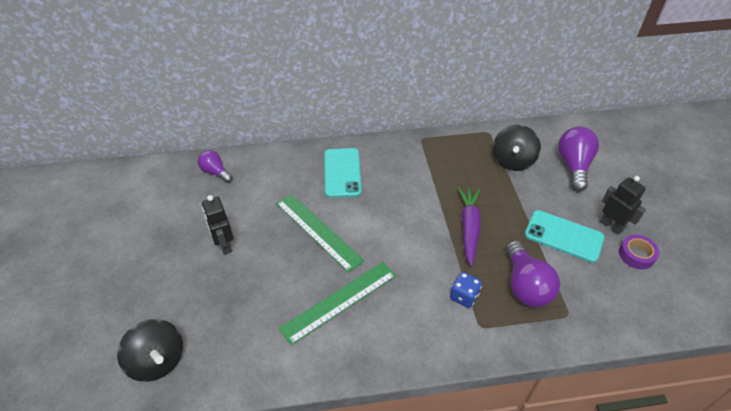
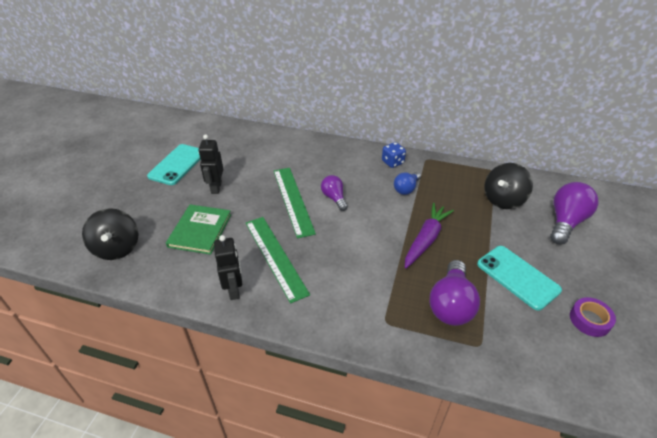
camera: 25 degrees right, 5 degrees down
purple light bulb [198,150,232,183] -> purple light bulb moved to [321,175,348,211]
green ruler [279,262,396,345] -> green ruler turned 75 degrees clockwise [246,217,310,303]
turquoise phone [324,148,362,198] -> turquoise phone moved to [147,144,200,185]
blue dice [450,272,482,308] -> blue dice moved to [382,142,406,168]
black robot [600,176,646,235] -> black robot moved to [214,235,242,300]
none -> green book [166,204,231,255]
none -> blue light bulb [394,172,421,195]

